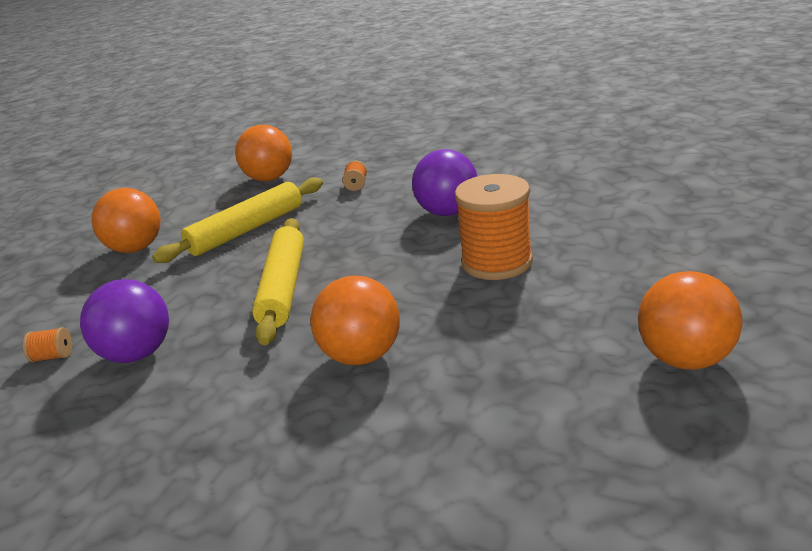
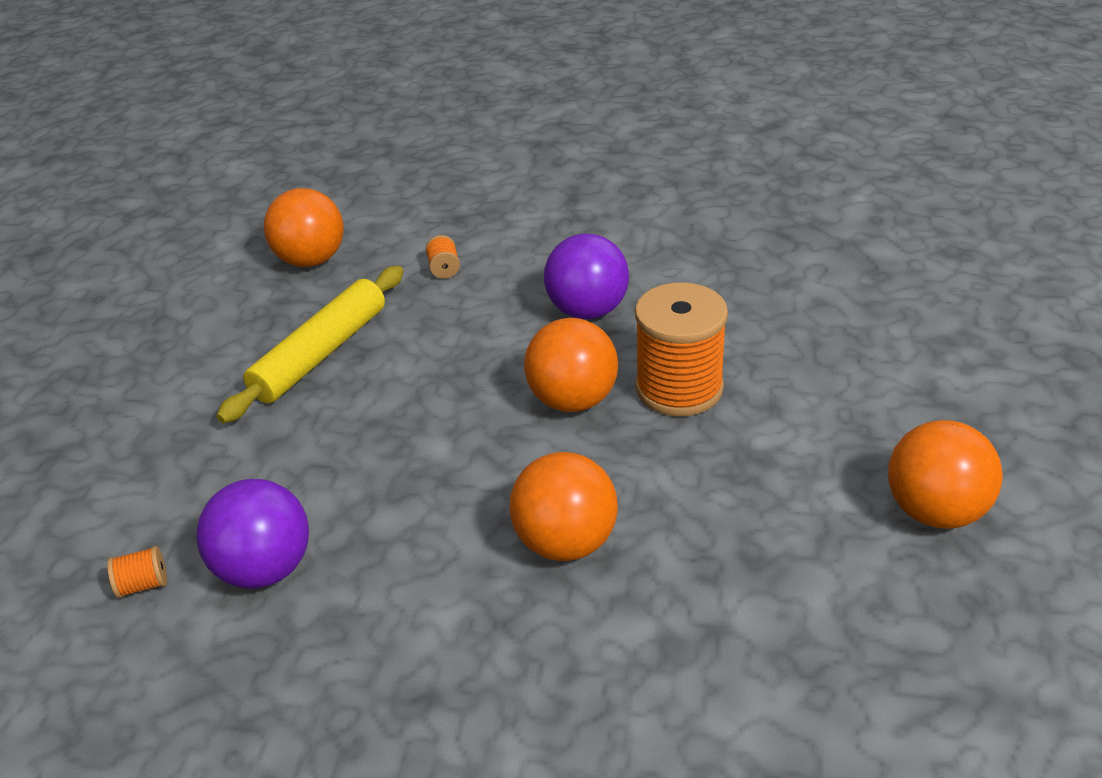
camera: 15 degrees left, 10 degrees up
orange ball [92,188,161,253] -> orange ball moved to [524,318,618,412]
yellow rolling pin [252,218,304,345] -> none

